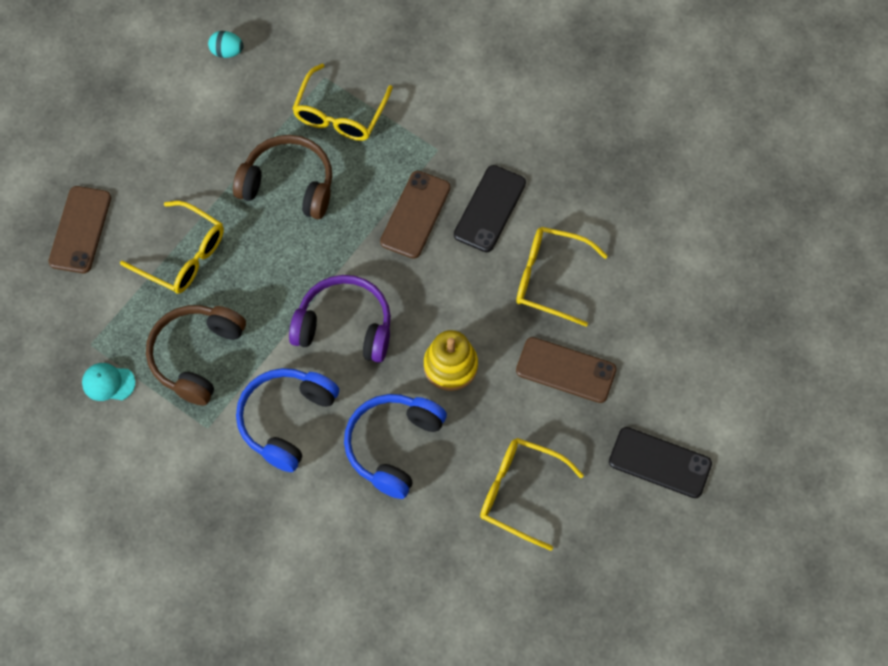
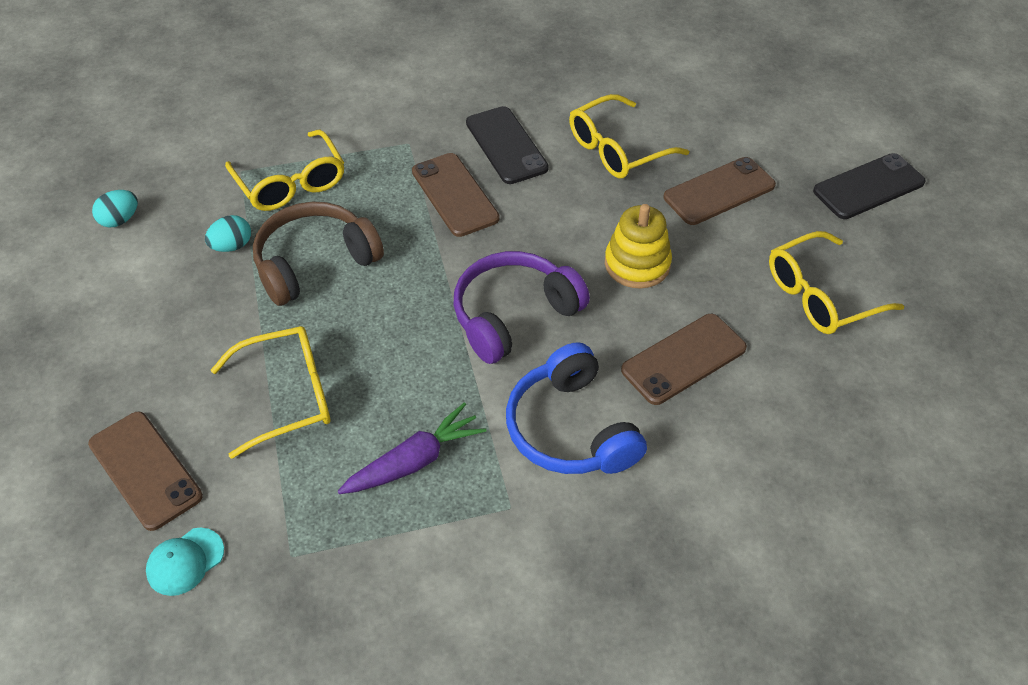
camera: 50 degrees left, 15 degrees down
turquoise cap [82,363,135,401] -> turquoise cap moved to [146,528,224,596]
brown headphones [146,305,246,406] -> purple carrot [338,403,487,494]
blue headphones [344,394,447,499] -> brown phone [621,314,747,405]
none -> turquoise egg [205,215,251,252]

